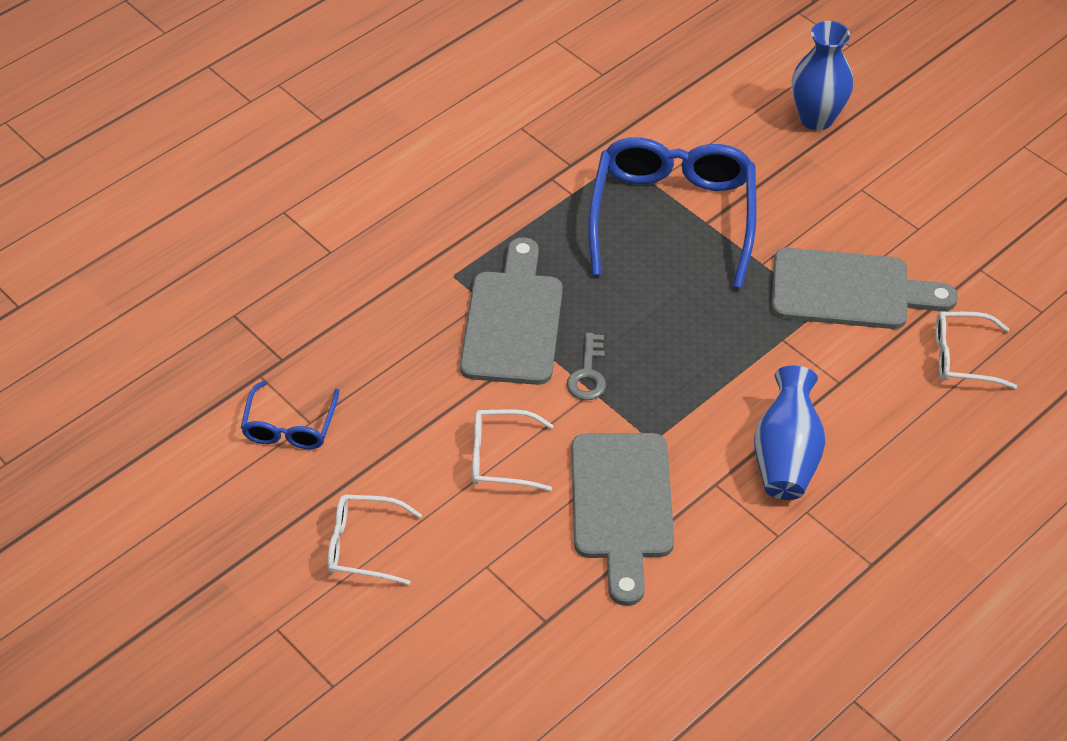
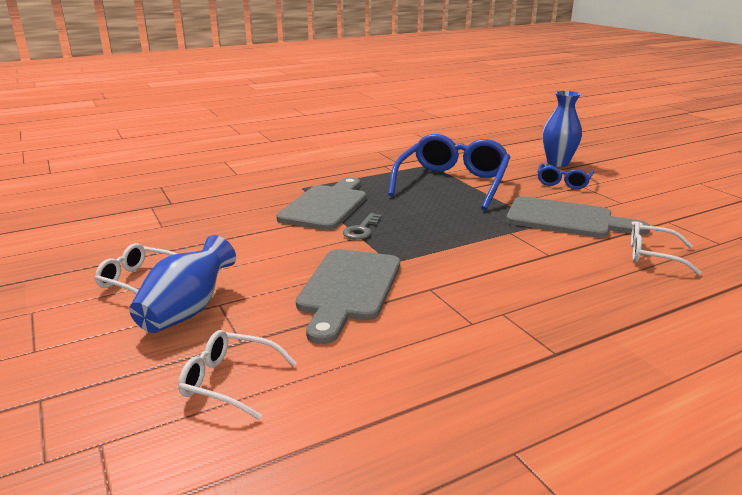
camera: 15 degrees right, 25 degrees down
blue glasses [241,380,339,449] -> blue glasses moved to [538,164,594,189]
white glasses [472,409,554,491] -> white glasses moved to [178,330,297,420]
blue vase [754,366,826,500] -> blue vase moved to [129,235,236,333]

